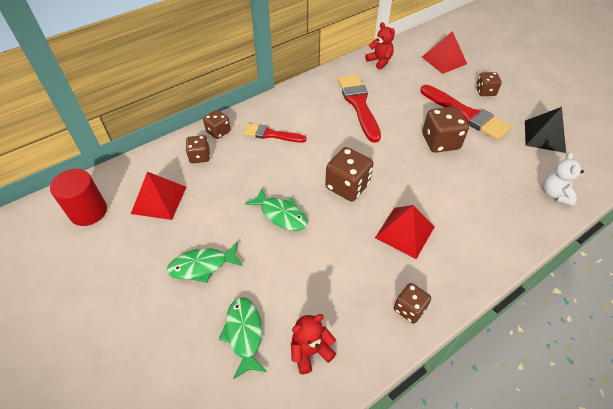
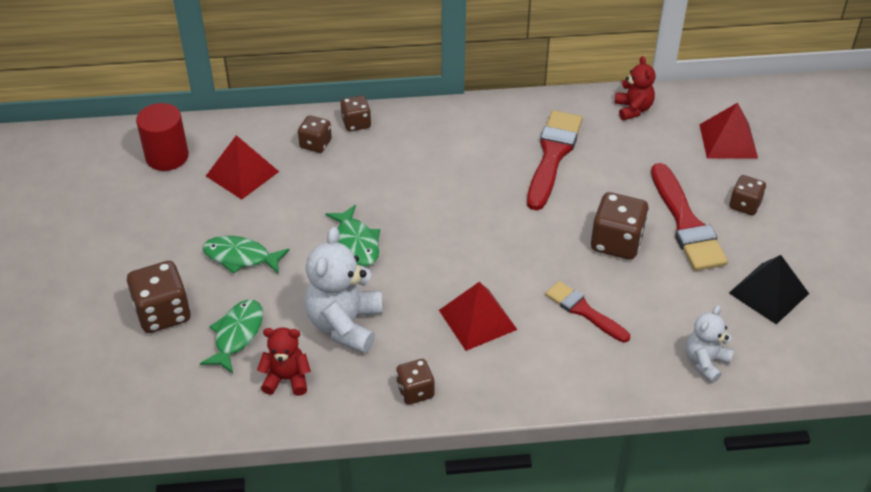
camera: 30 degrees right, 5 degrees down
red brush [243,124,307,143] -> red brush moved to [545,281,630,343]
brown dice [325,147,373,201] -> brown dice moved to [127,261,191,333]
none -> white teddy bear [304,227,383,354]

